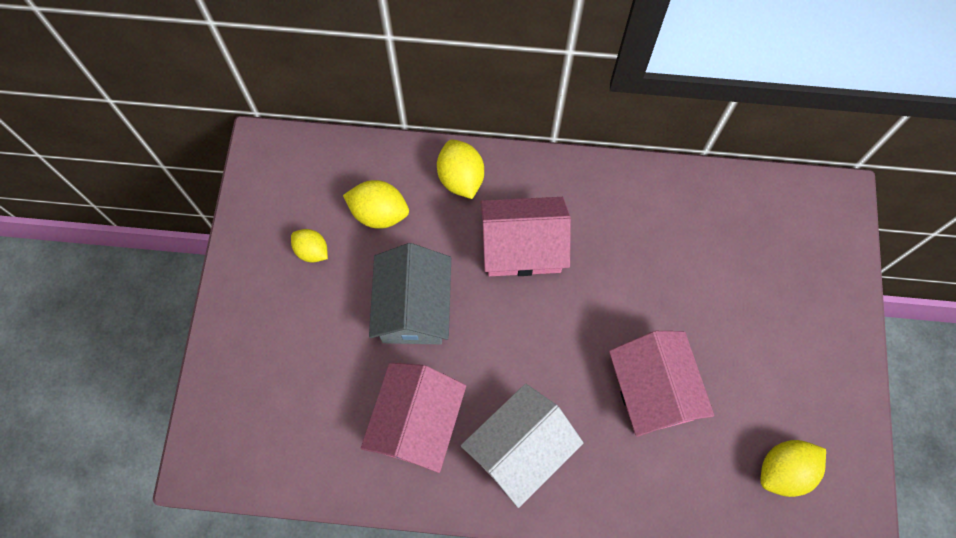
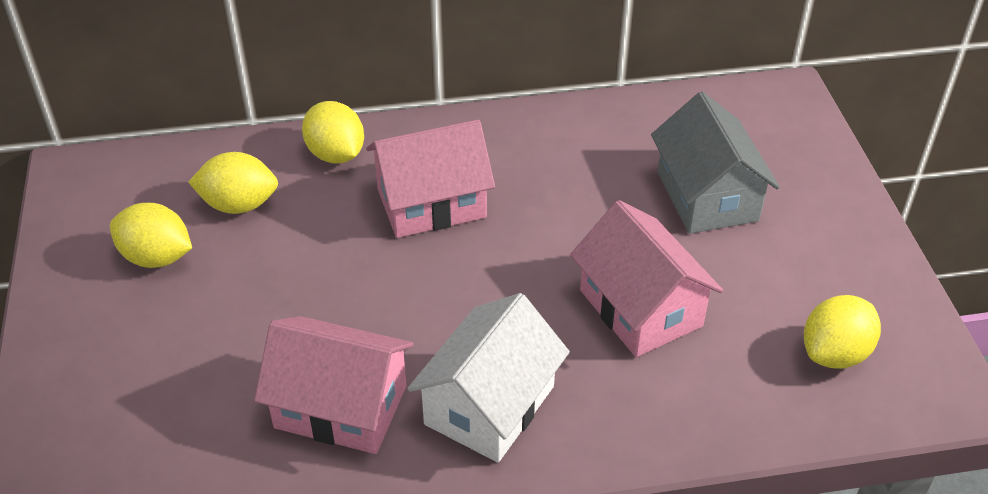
camera: 15 degrees left, 25 degrees down
yellow lemon [291,229,328,263] -> yellow lemon [110,203,192,268], size x1.52
pink house [361,363,466,473] -> pink house turned 75 degrees counterclockwise [254,316,414,454]
grey house [369,243,451,344] -> grey house moved to [651,92,780,234]

